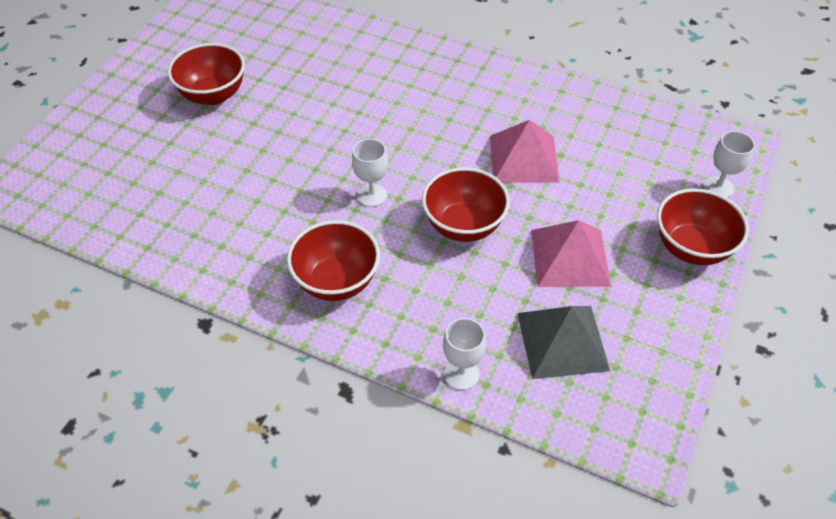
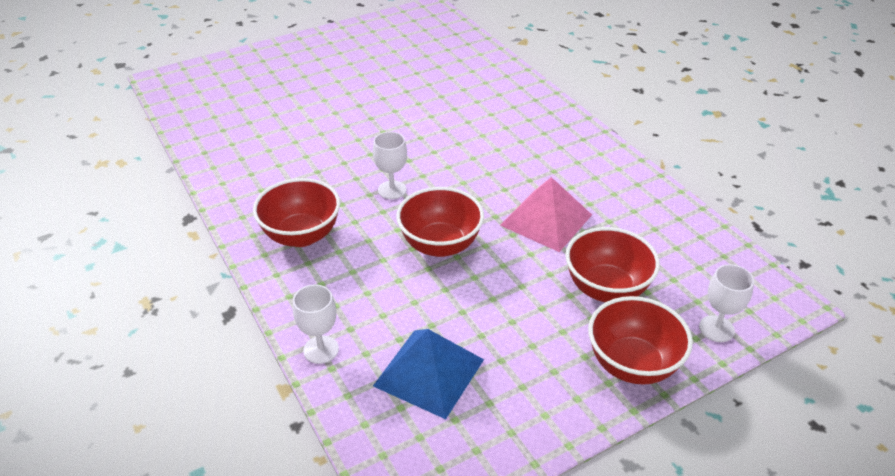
camera: 35 degrees right, 10 degrees down
red bowl [168,43,245,105] -> red bowl moved to [565,227,660,302]
grey pyramid [517,306,610,379] -> blue pyramid [373,329,484,419]
pink pyramid [531,220,611,287] -> none

